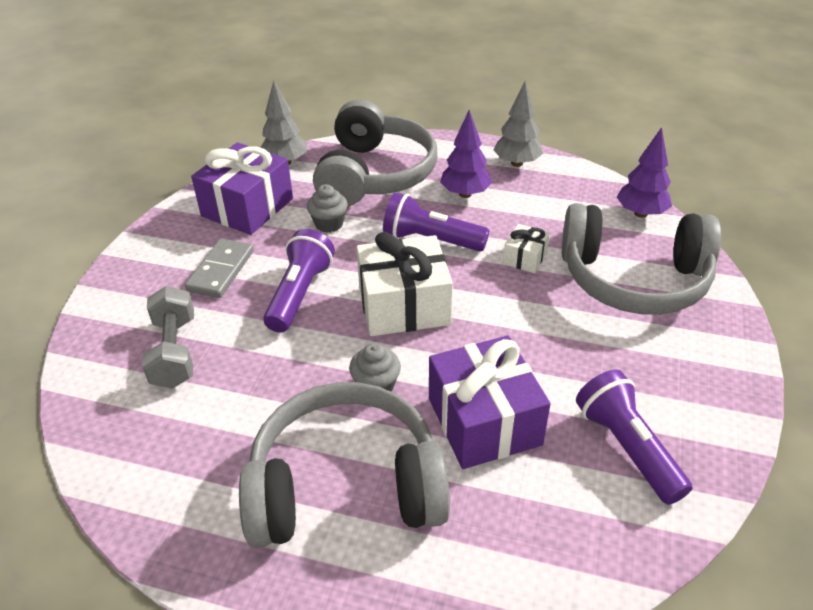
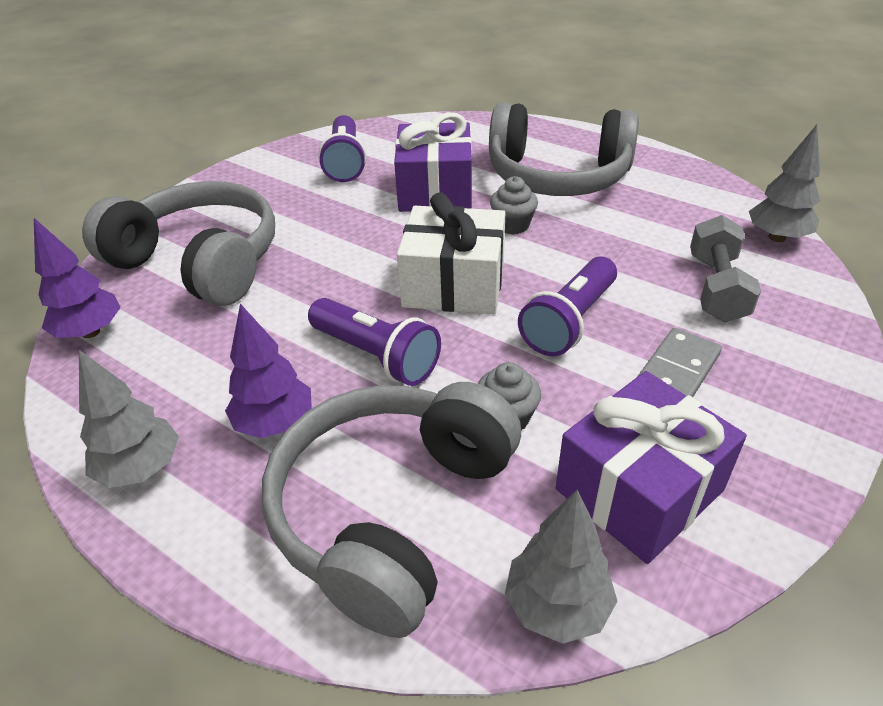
camera: 160 degrees left, 0 degrees up
white gift [503,224,550,273] -> none
none -> grey tree [749,125,820,242]

